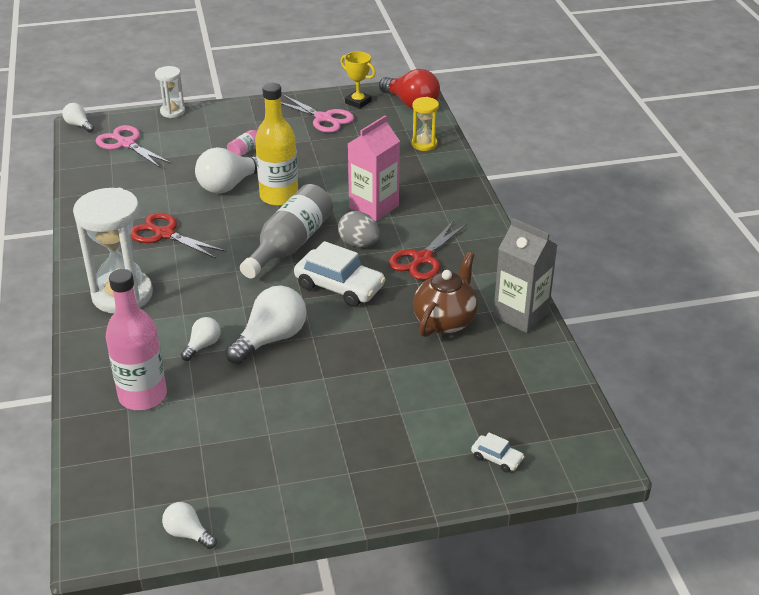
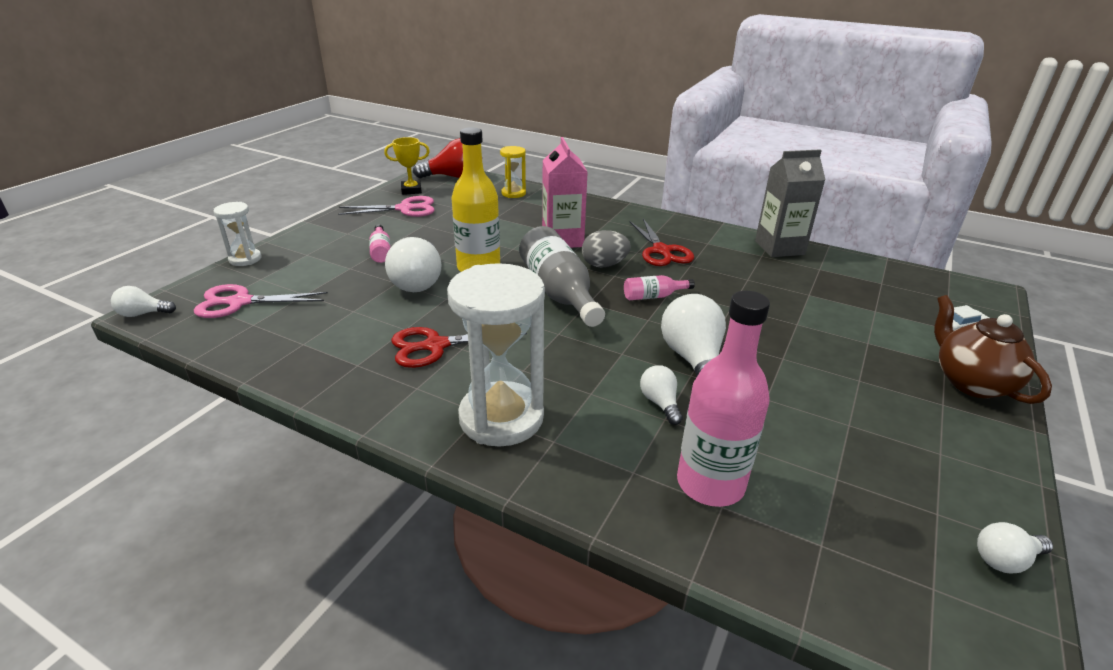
camera: 50 degrees left, 5 degrees down
white car [294,241,386,307] -> pink bottle [624,275,695,300]
brown teapot [413,252,478,337] -> brown teapot moved to [934,295,1052,404]

